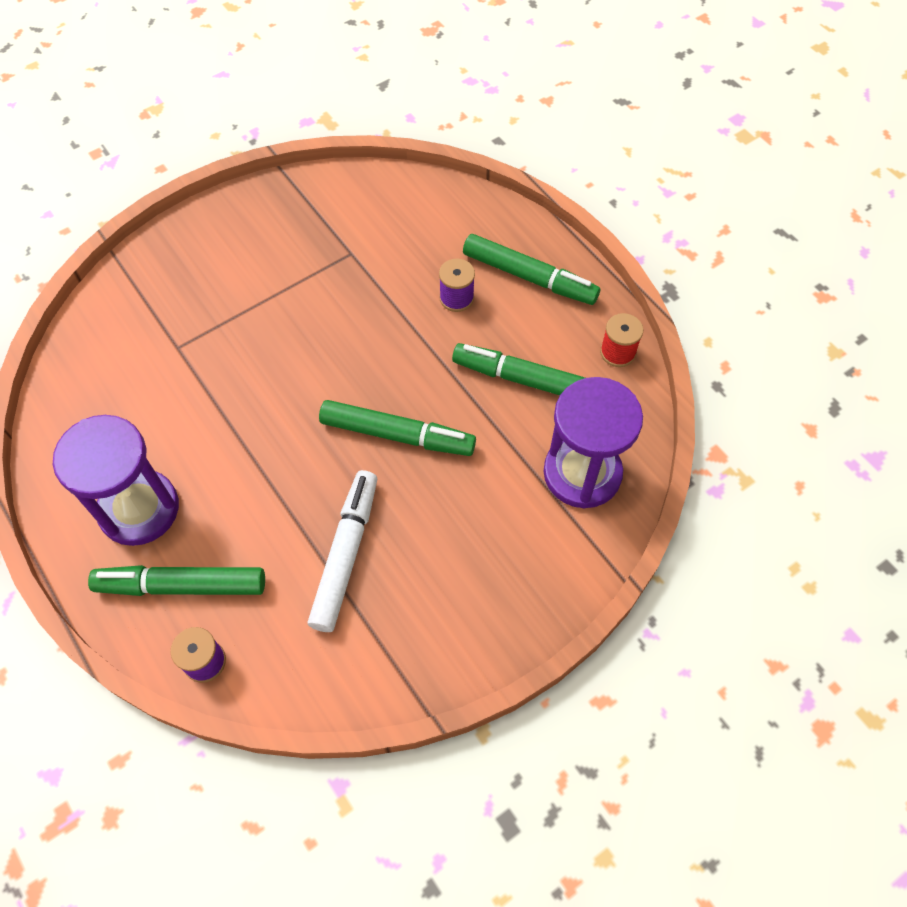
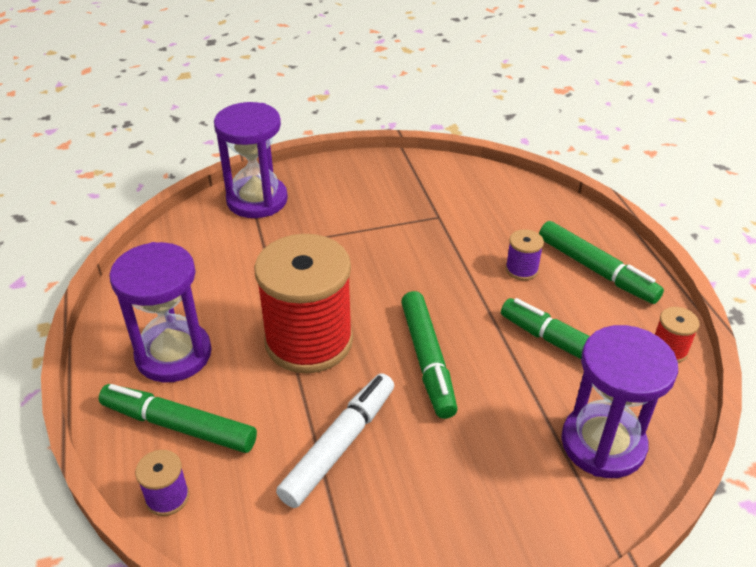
camera: 20 degrees right, 20 degrees down
green marker [319,400,476,456] -> green marker turned 45 degrees clockwise [401,291,458,419]
none -> purple hourglass [214,102,288,218]
none -> red spool [254,234,353,374]

